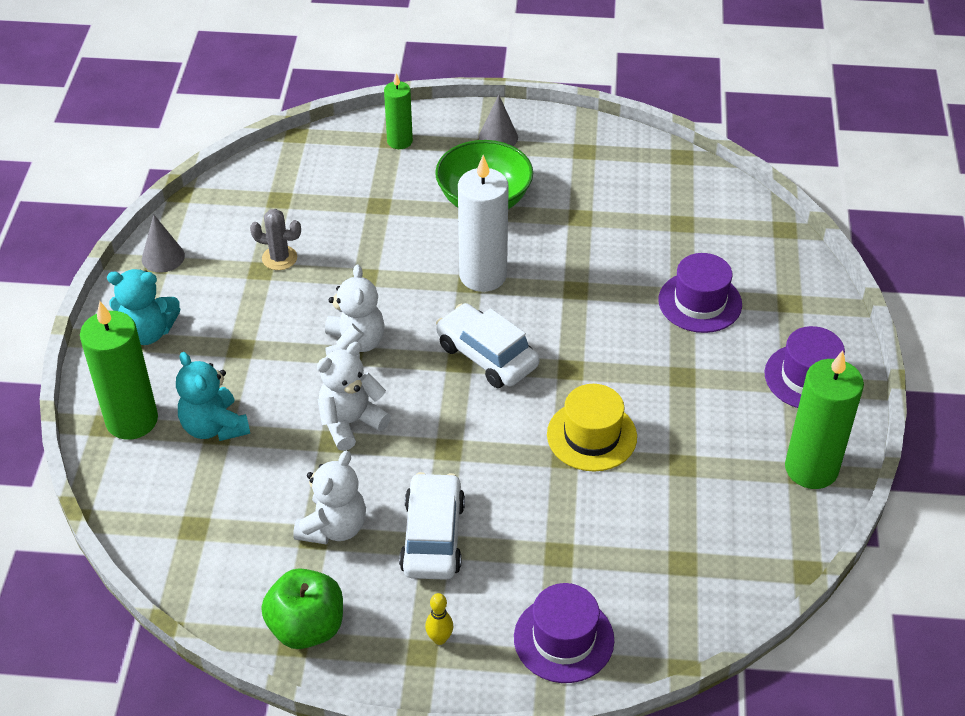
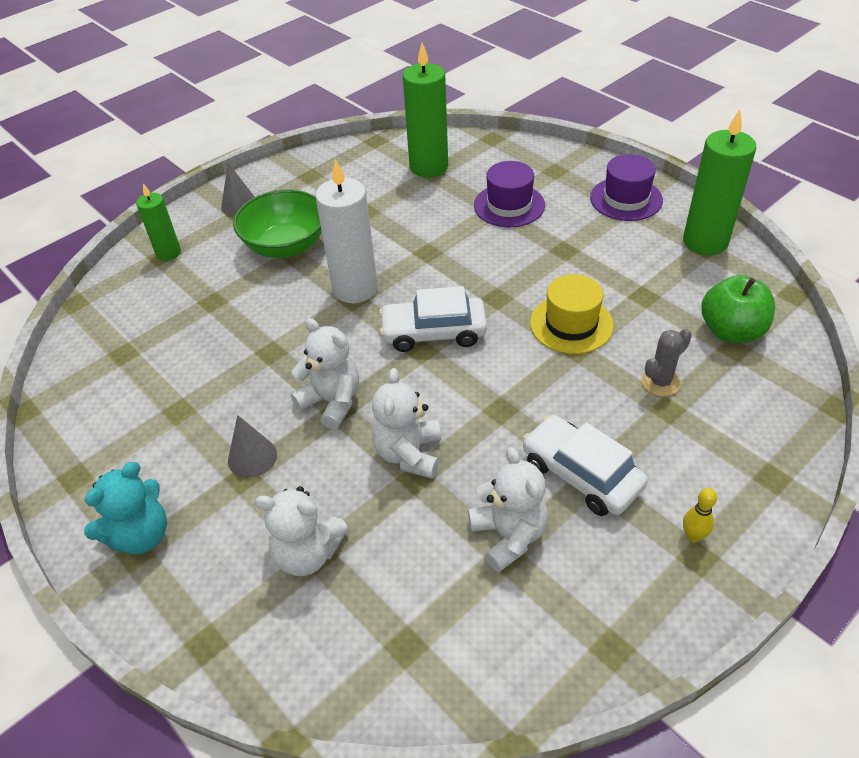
camera: 45 degrees left, 0 degrees up
green candle [80,301,158,440] -> green candle moved to [403,43,448,178]
grey cone [142,215,185,273] -> grey cone moved to [228,415,277,478]
turquoise teddy bear [176,352,250,441] -> white teddy bear [255,486,349,576]
grey cactus [250,209,301,270] -> grey cactus moved to [641,328,692,396]
green apple [261,568,343,649] -> green apple moved to [701,275,775,343]
purple hat [514,583,614,683] -> none

